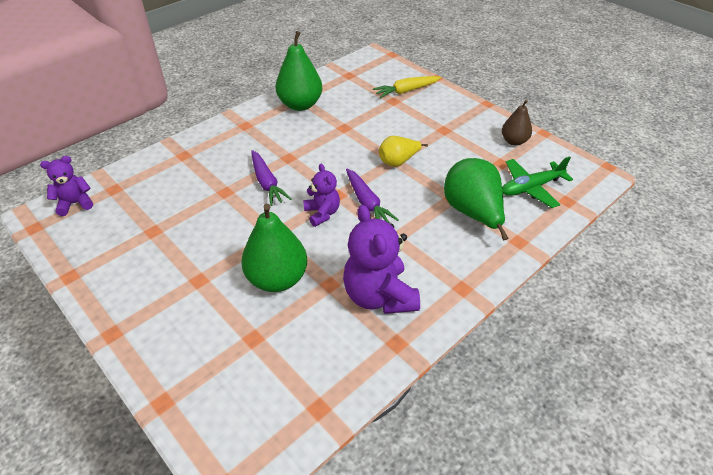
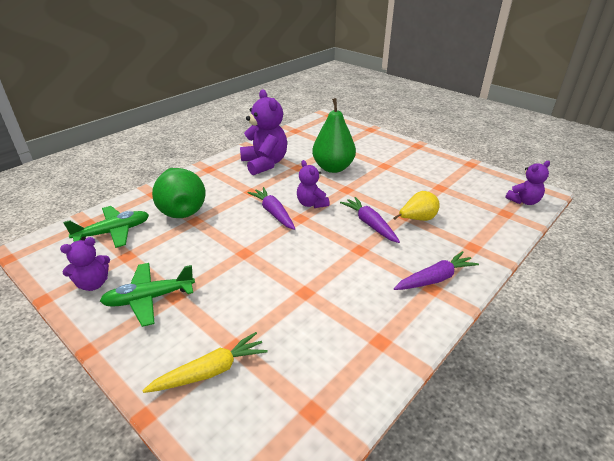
camera: 175 degrees right, 10 degrees down
green pear [276,31,323,111] -> none
yellow pear [379,136,428,167] -> yellow pear moved to [393,191,440,221]
brown pear [502,100,532,146] -> purple teddy bear [60,237,110,291]
none -> green plane [100,263,195,327]
none -> purple carrot [394,251,479,290]

